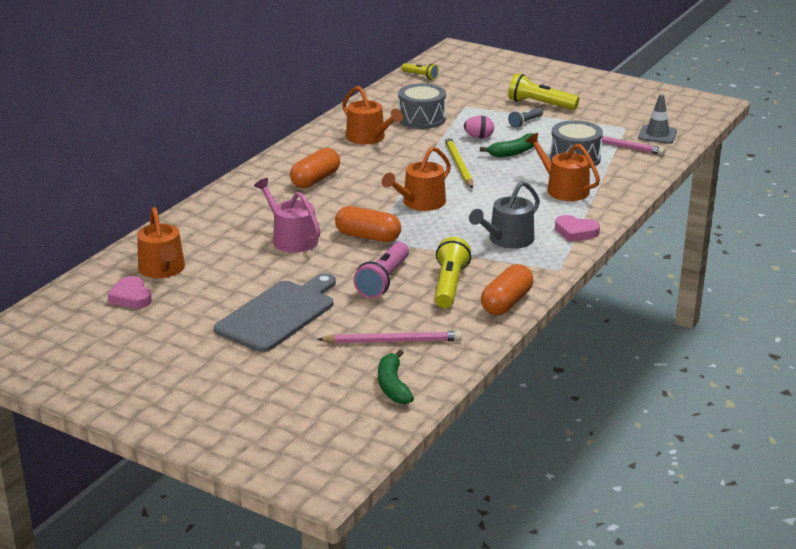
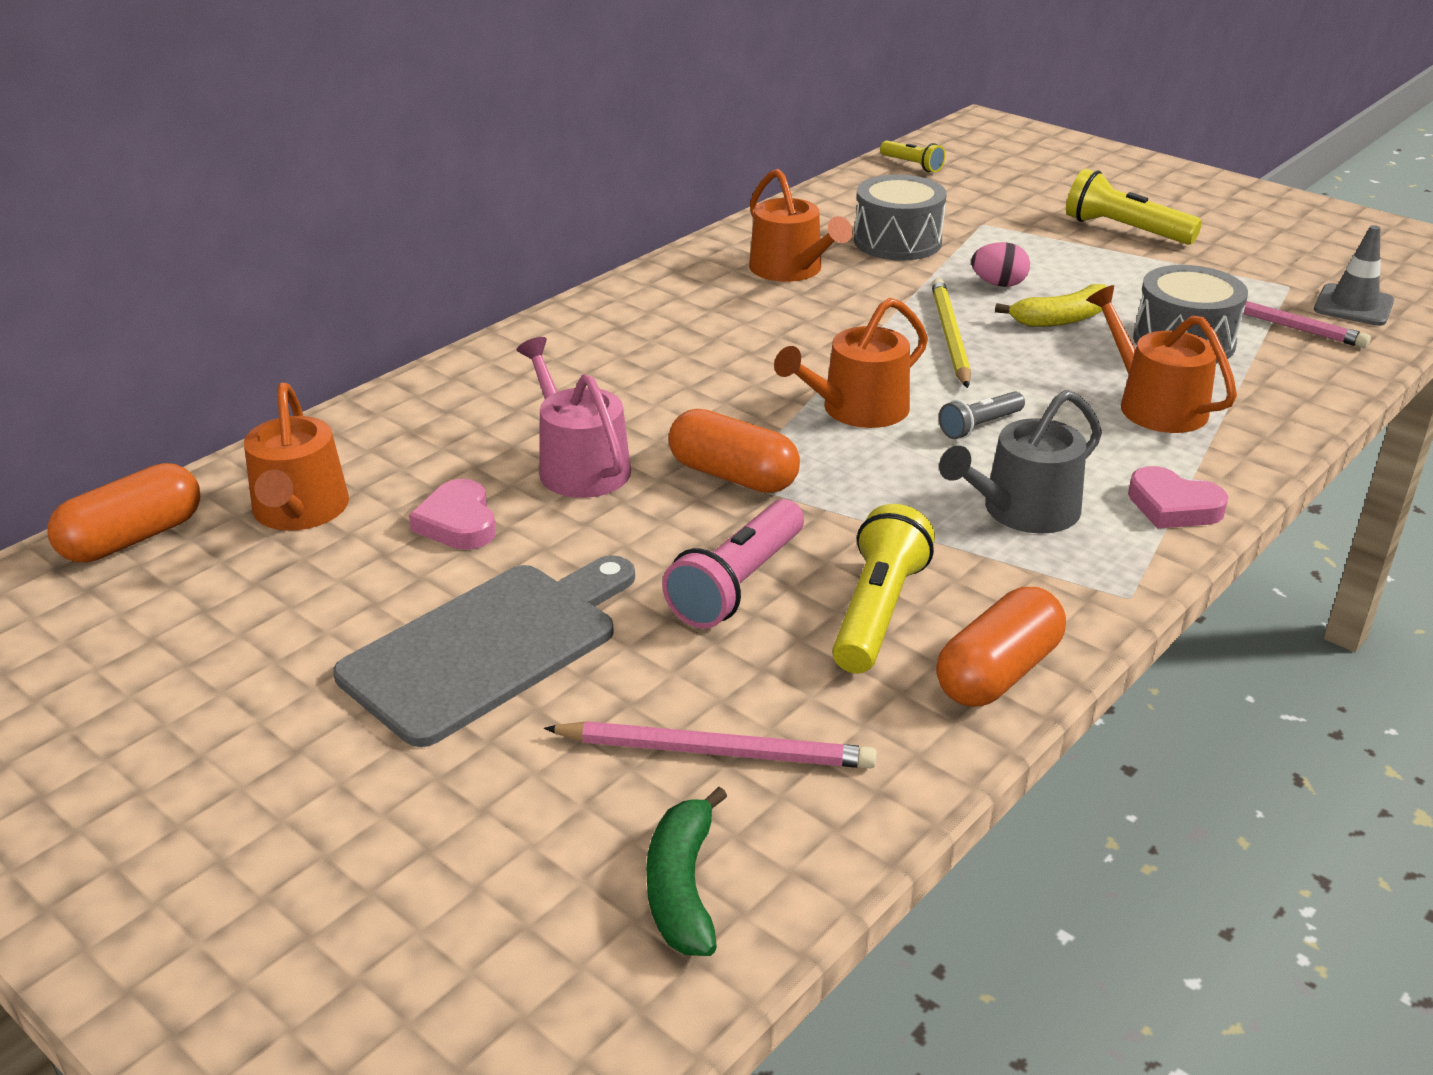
camera: 10 degrees right, 5 degrees up
pink heart [108,276,152,309] -> pink heart moved to [409,479,496,550]
orange capsule [290,148,340,188] -> orange capsule moved to [48,463,200,562]
green banana [480,133,534,157] -> yellow banana [995,284,1107,327]
grey flashlight [508,107,543,128] -> grey flashlight moved to [939,391,1025,439]

